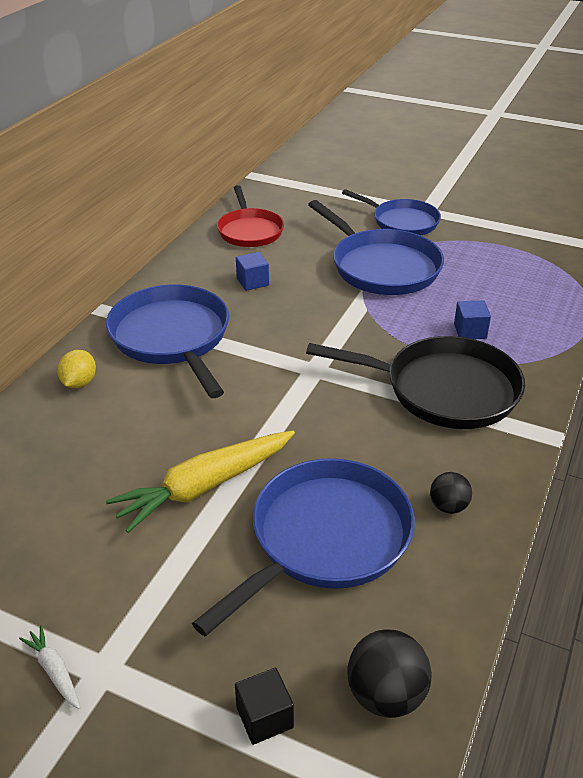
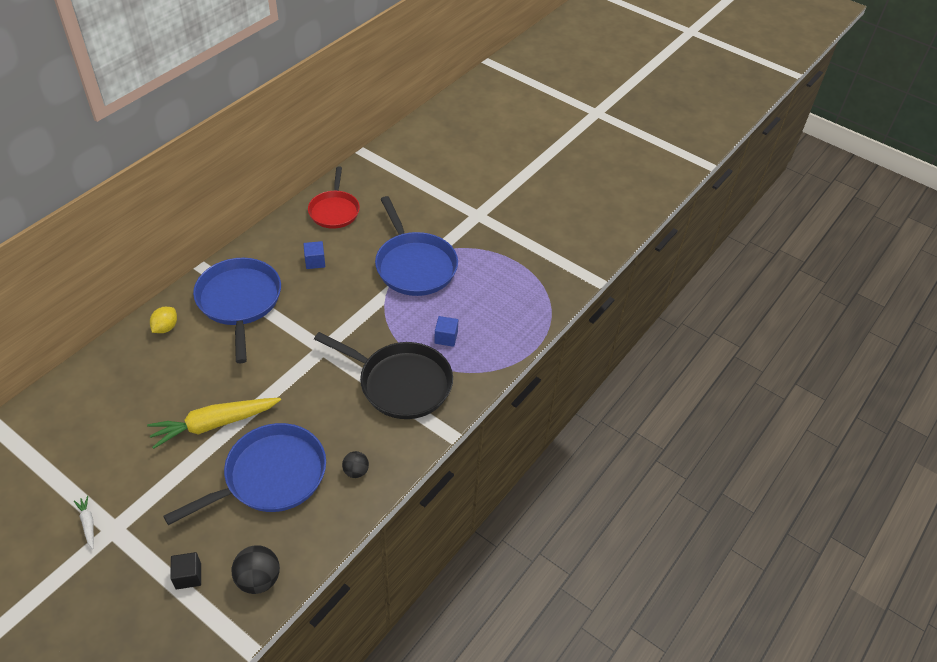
camera: 10 degrees right, 10 degrees up
blue pan [342,189,441,235] -> none

